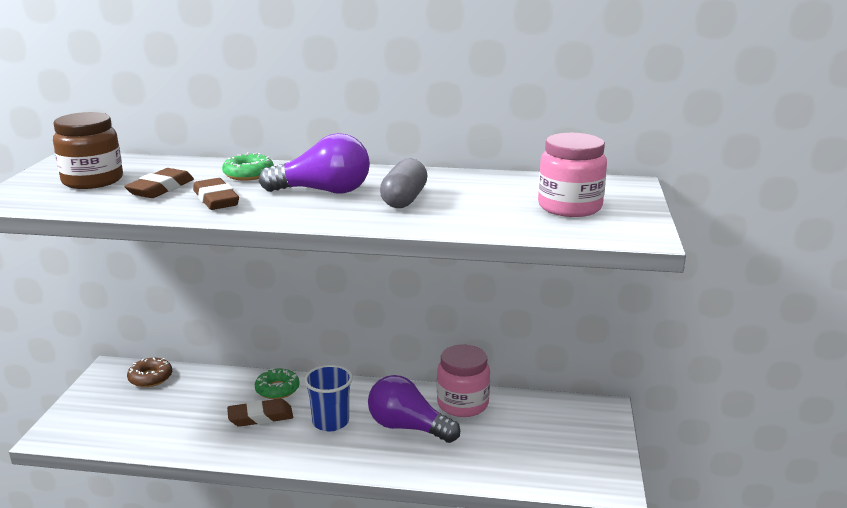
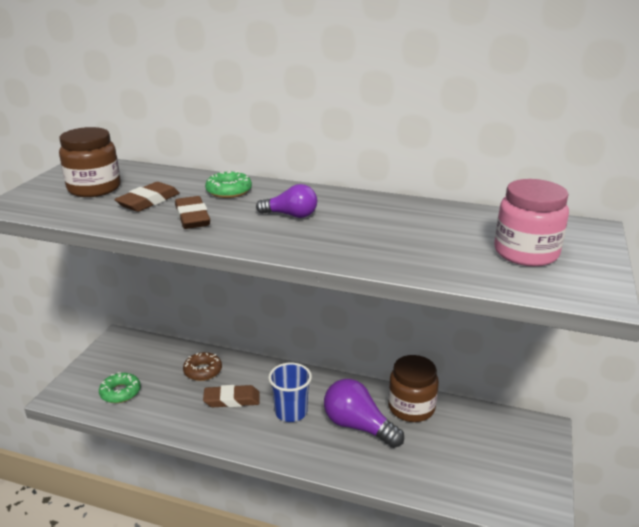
camera: 10 degrees right, 5 degrees up
brown donut [127,358,172,387] -> brown donut moved to [183,352,222,381]
green donut [255,368,299,399] -> green donut moved to [99,372,141,403]
purple light bulb [259,133,370,193] -> purple light bulb [256,184,317,218], size x0.61
grey capsule [380,158,427,208] -> none
pink jar [437,345,490,417] -> brown jar [388,355,439,422]

